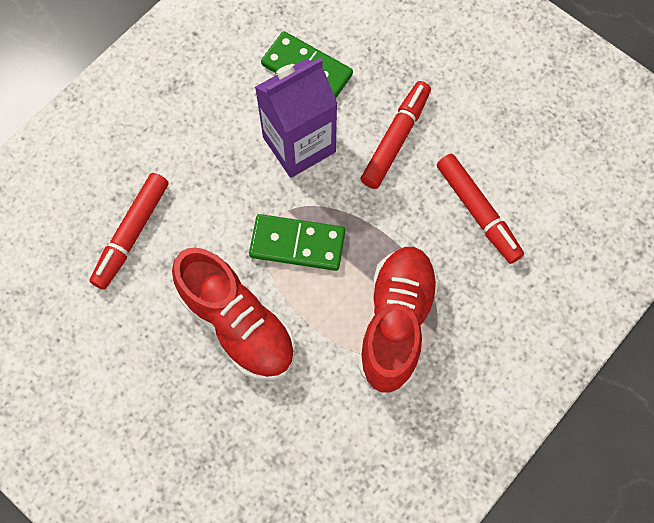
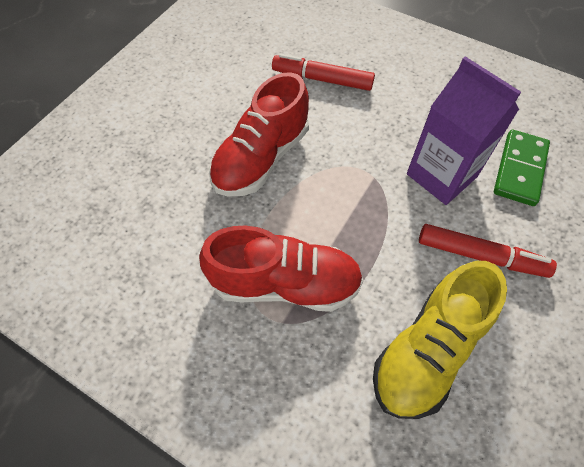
camera: 80 degrees right, 10 degrees down
green domino [249,214,345,271] -> none
red marker [437,154,524,264] -> yellow shoe [373,261,507,419]

